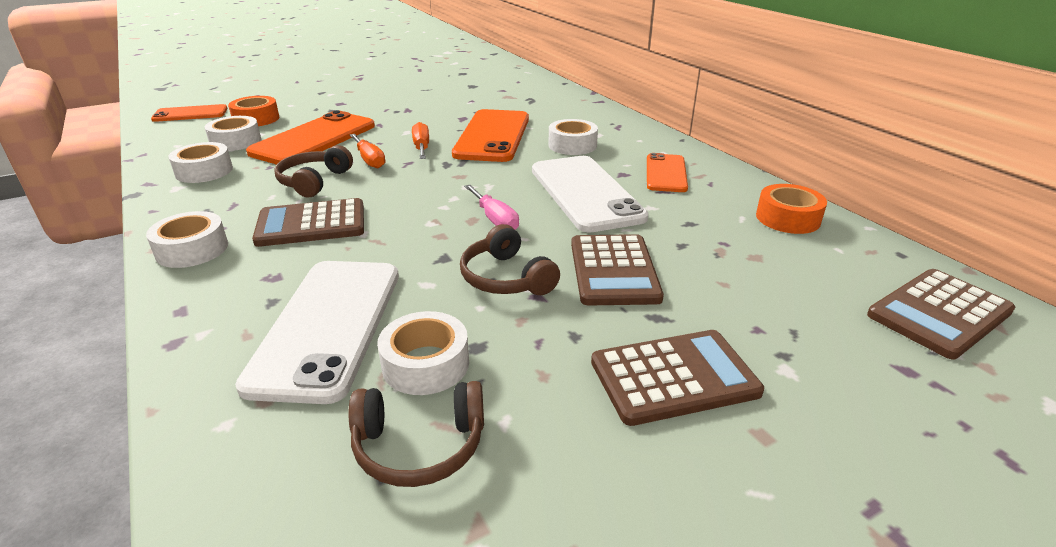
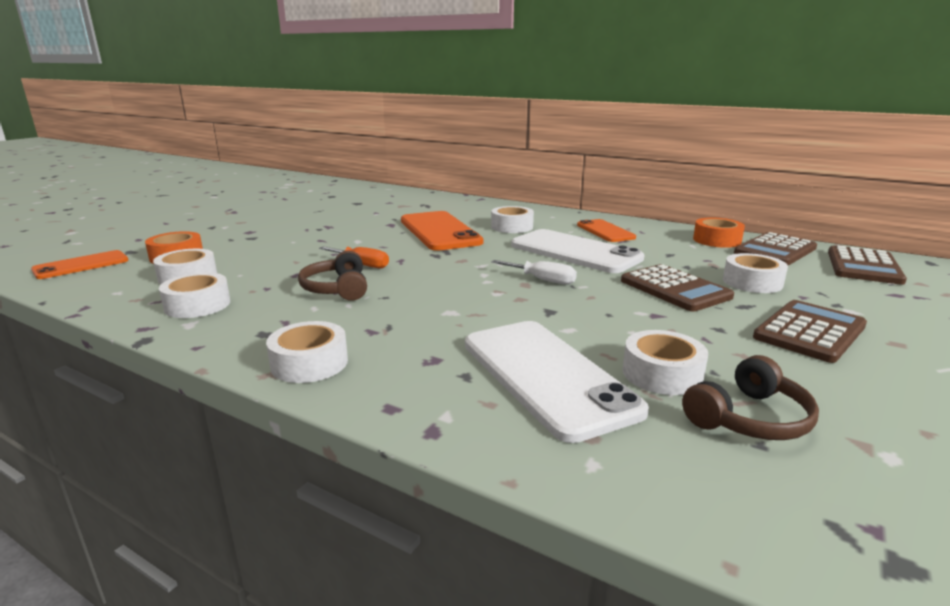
camera: 30 degrees left, 10 degrees down
orange phone [246,111,375,165] -> none
brown calculator [252,198,364,247] -> brown calculator moved to [734,232,817,265]
orange screwdriver [412,122,429,159] -> none
brown headphones [460,224,560,295] -> none
pink screwdriver [464,185,519,230] -> white screwdriver [491,260,577,285]
none -> white tape [723,253,788,293]

